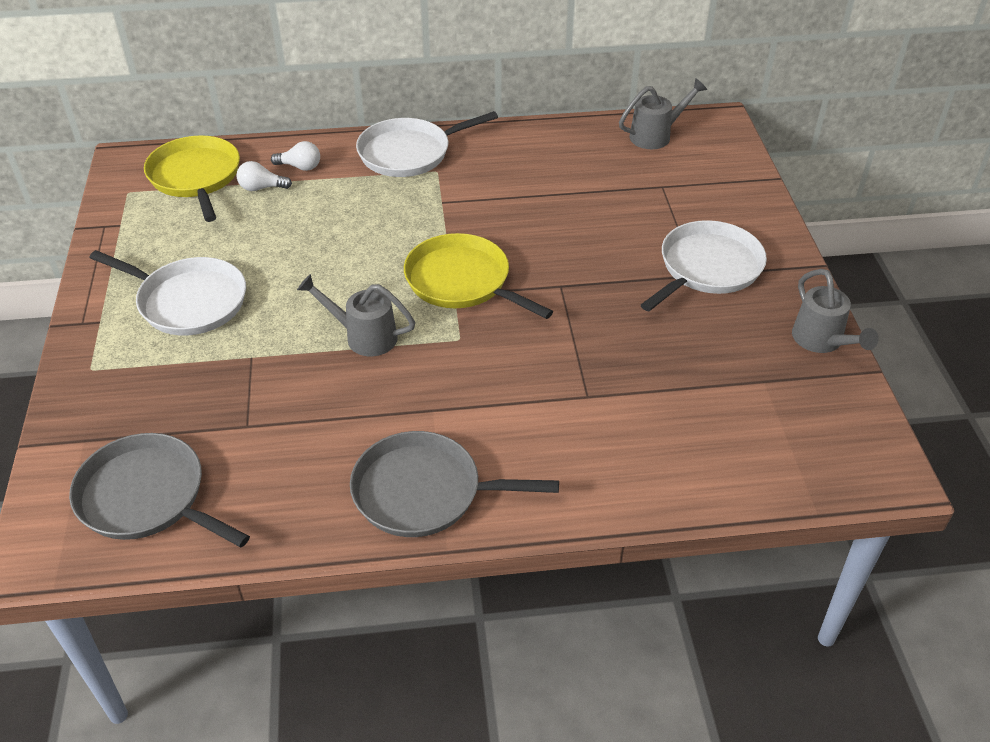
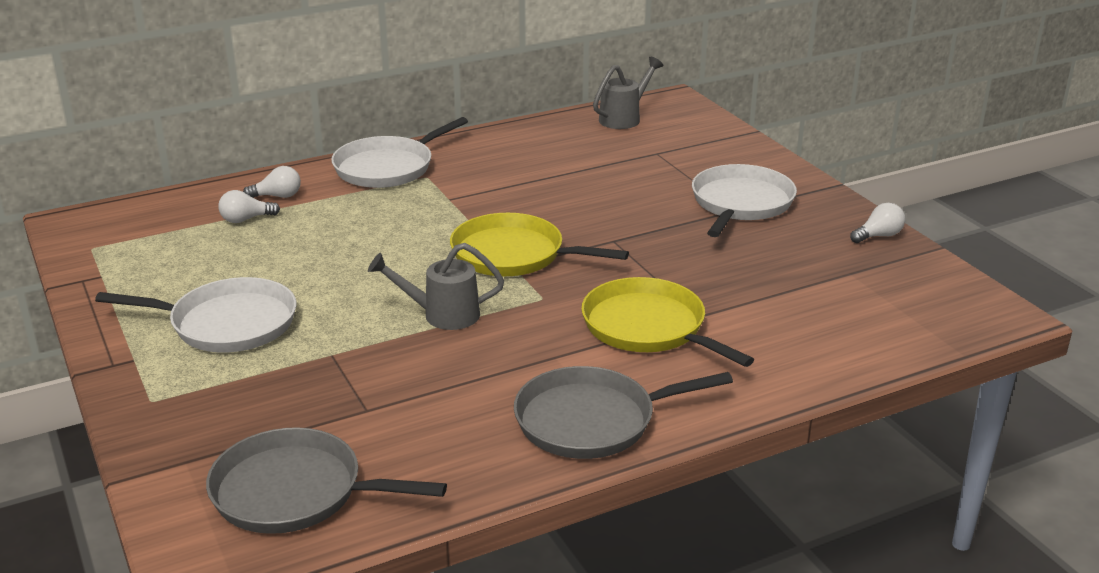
camera: 20 degrees left, 15 degrees down
yellow pan [144,135,240,222] -> yellow pan moved to [581,277,754,367]
grey watering can [792,269,879,353] -> white light bulb [850,203,905,243]

